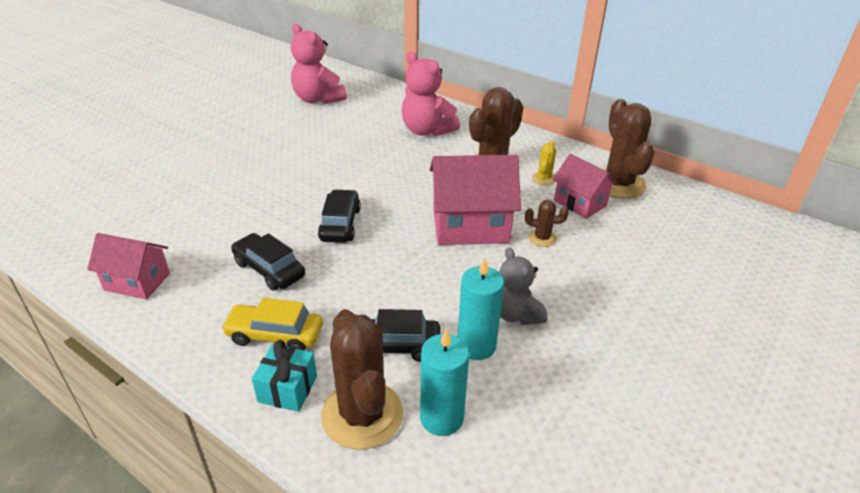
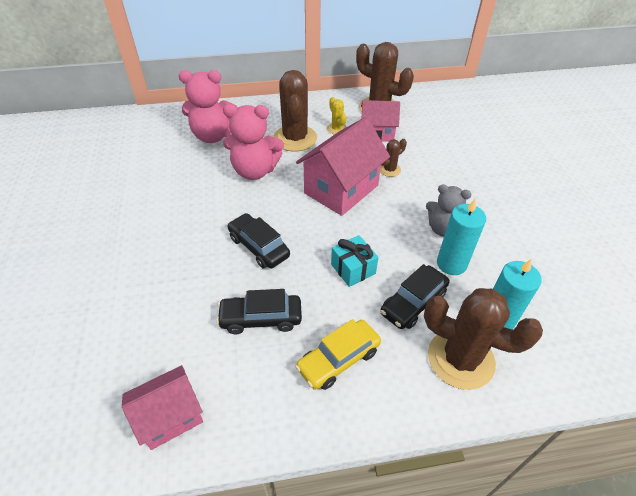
camera: 45 degrees left, 10 degrees up
turquoise gift [252,340,317,412] -> turquoise gift moved to [331,235,379,287]
pink teddy bear [291,23,347,104] -> pink teddy bear moved to [223,104,284,180]

